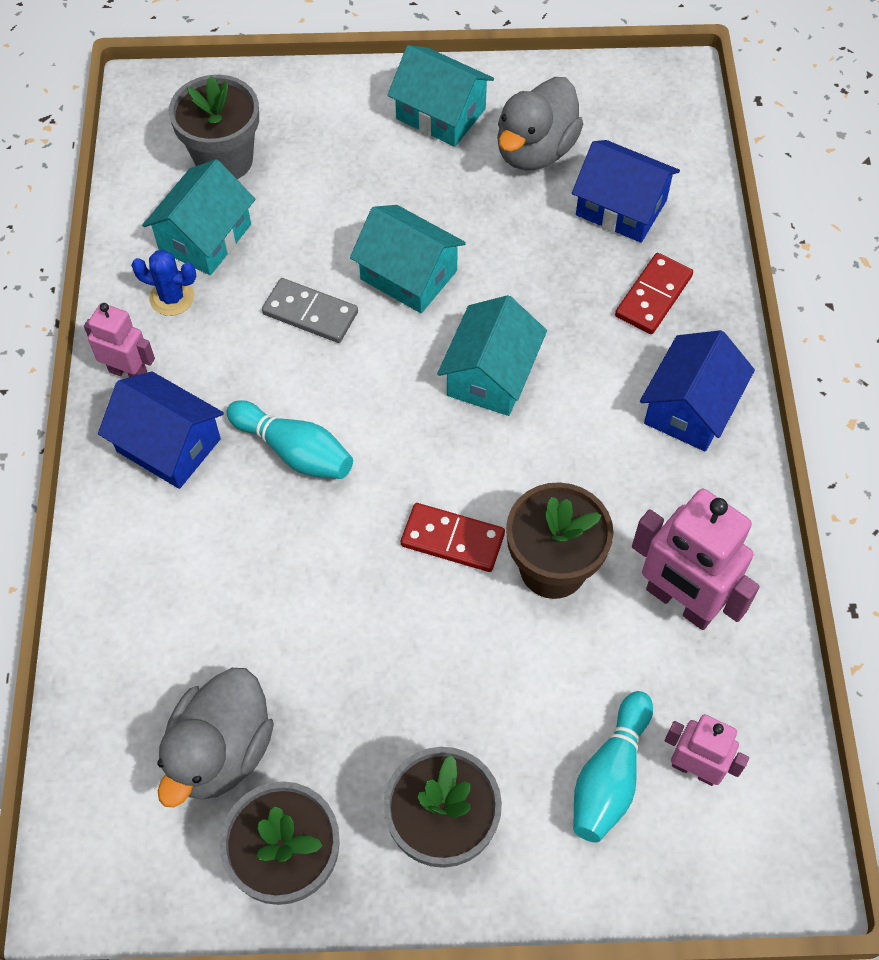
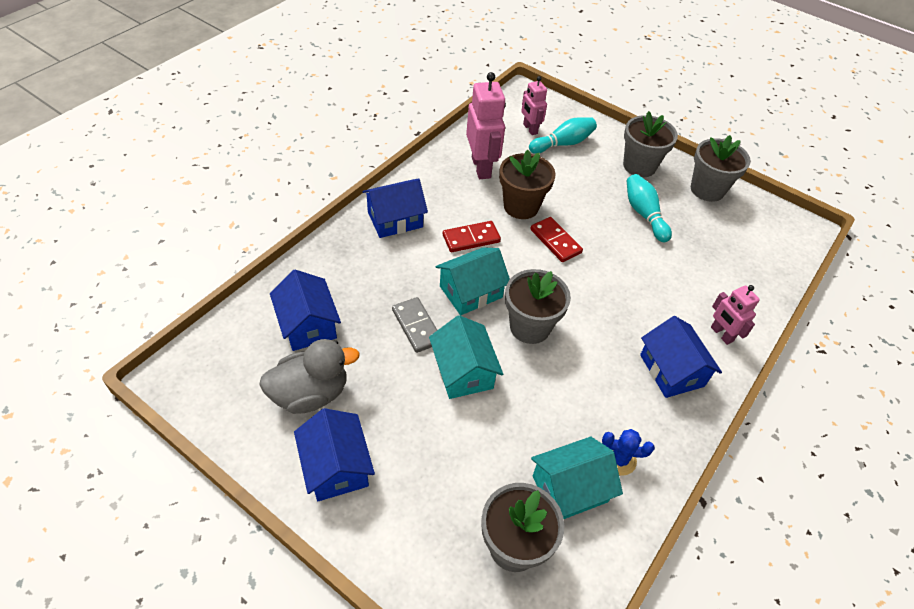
camera: 145 degrees left, 10 degrees down
pink robot [84,303,155,377] -> pink robot moved to [711,285,760,345]
blue cactus [131,250,196,316] -> blue cactus turned 45 degrees counterclockwise [602,429,655,475]
grey duck [157,668,274,807] -> none
turquoise bowling pin [226,400,353,479] -> turquoise bowling pin moved to [627,174,672,242]
grey domino [262,278,358,343] -> grey domino moved to [392,297,437,353]
turquoise house [387,45,494,147] -> blue house [294,408,375,501]
red domino [615,253,693,334] -> red domino moved to [443,221,501,252]
none -> grey flower pot [505,269,571,344]

